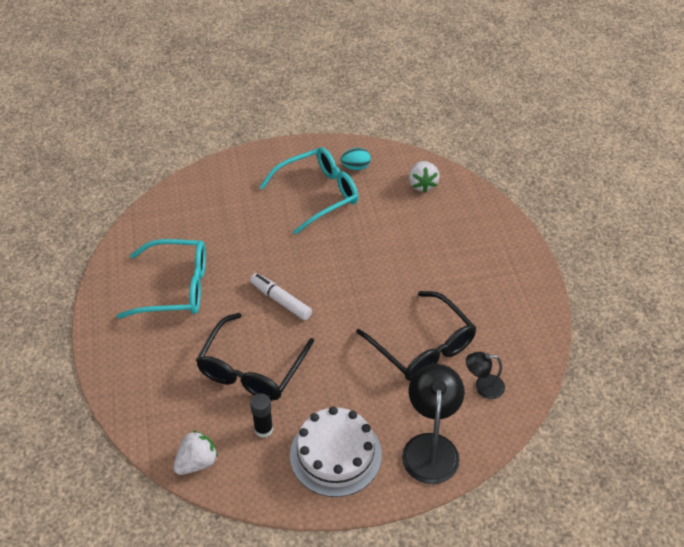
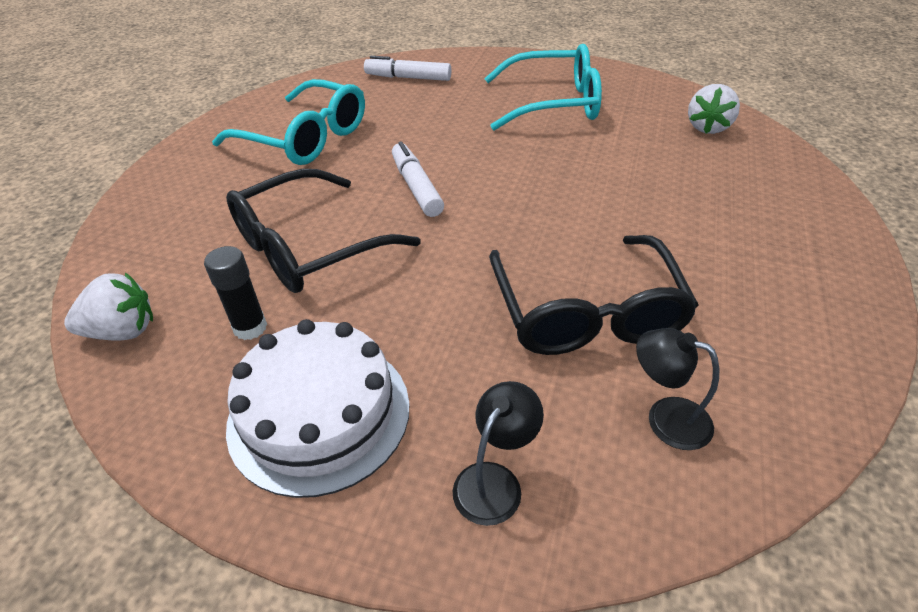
camera: 30 degrees right, 5 degrees down
turquoise egg [341,148,371,170] -> none
black lamp [402,364,465,484] -> black lamp [453,381,544,526], size x0.55
none -> white marker [364,56,451,81]

